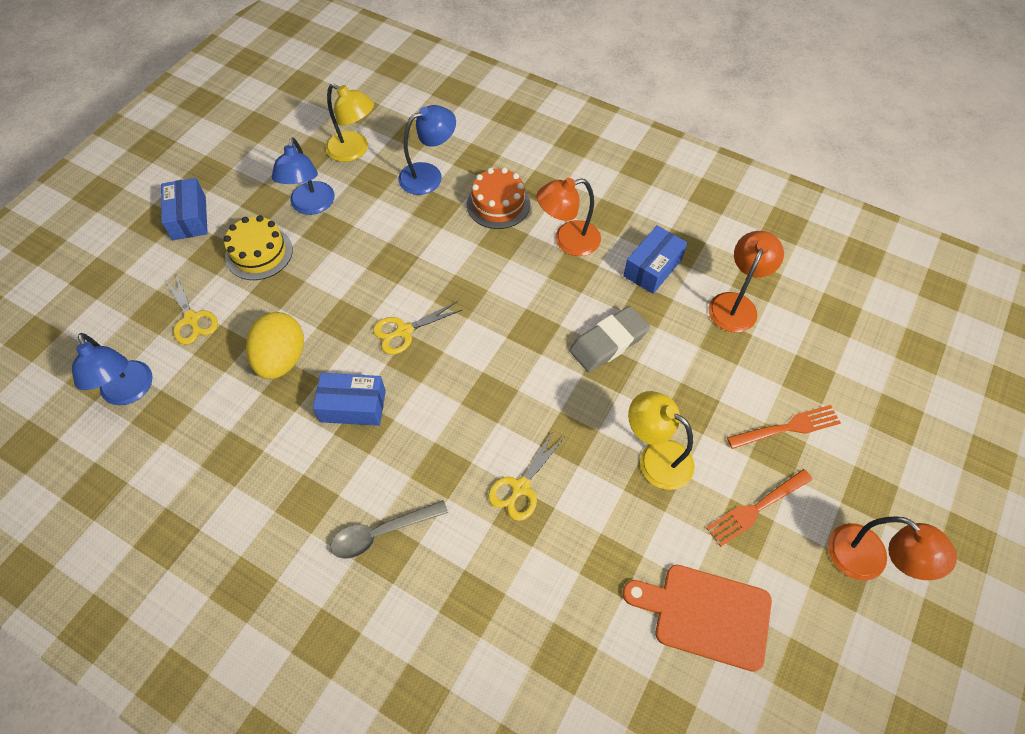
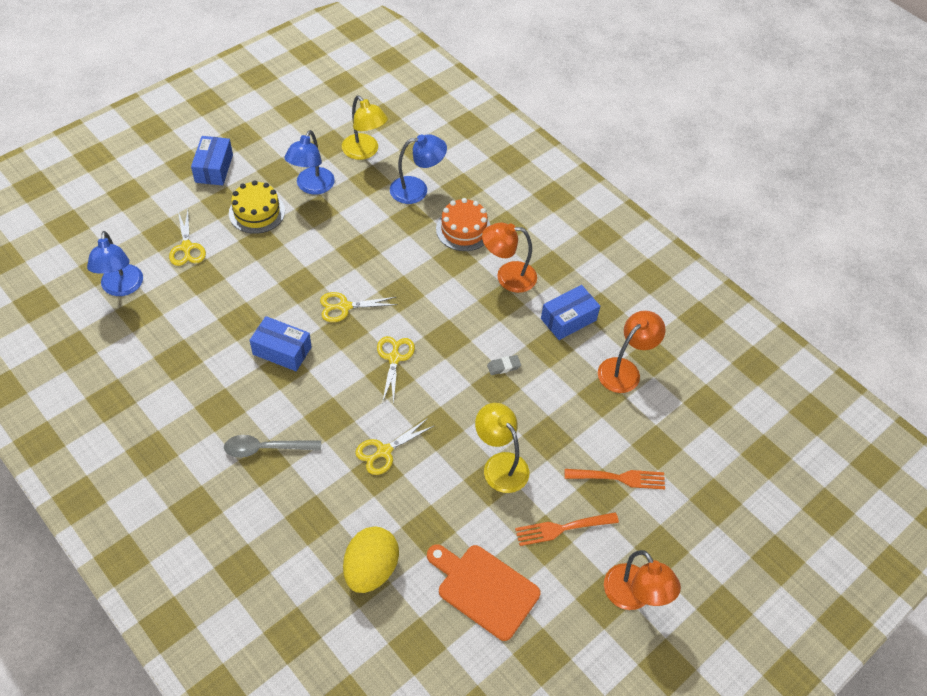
camera: 15 degrees right, 5 degrees down
yellow egg [246,312,304,379] -> yellow egg moved to [343,526,399,593]
grey eraser [569,306,650,372] -> grey eraser [487,355,521,375], size x0.48
none -> yellow scissors [377,336,415,404]

